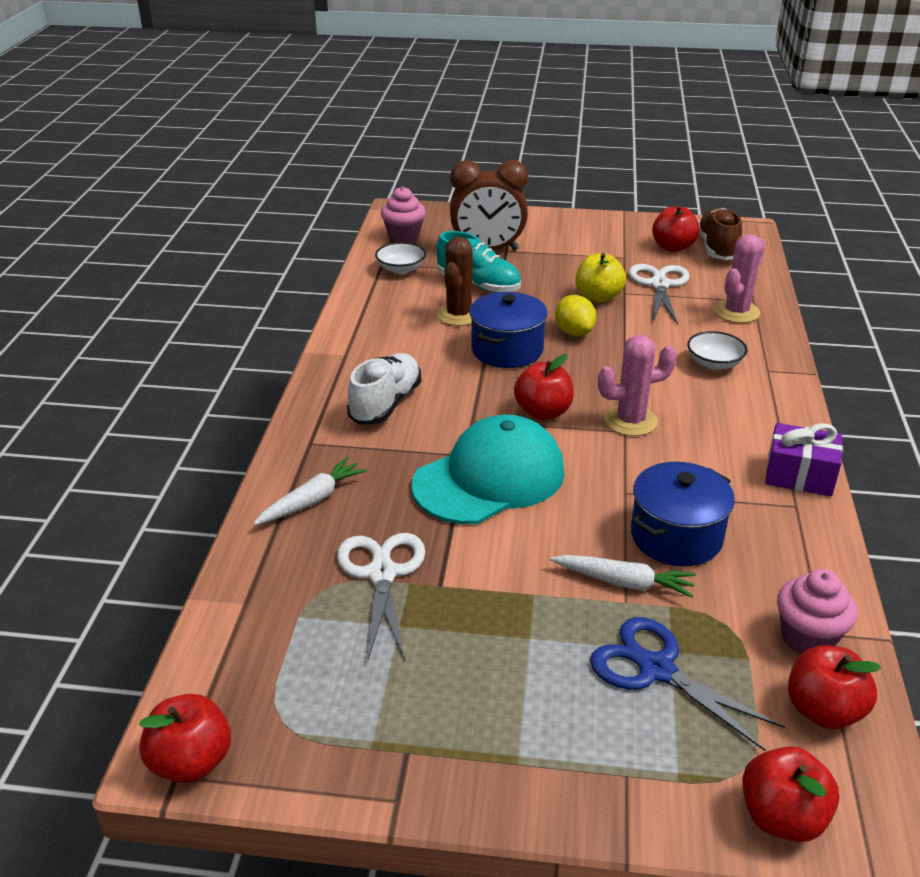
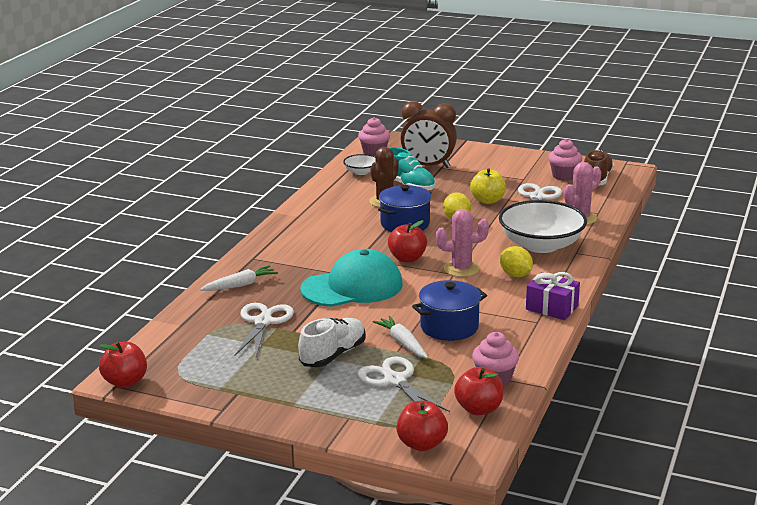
camera: 15 degrees right, 10 degrees down
white shoe [347,353,421,425] -> white shoe moved to [298,318,366,367]
white carrot [550,555,696,598] -> white carrot turned 150 degrees counterclockwise [373,316,428,359]
blue scissors [590,617,785,751] -> white scissors [358,357,450,412]
red apple [652,205,700,252] -> pink cupcake [548,139,582,181]
white bowl [687,331,748,370] -> white bowl [499,200,587,253], size x2.13
none -> yellow lemon [500,246,533,277]

